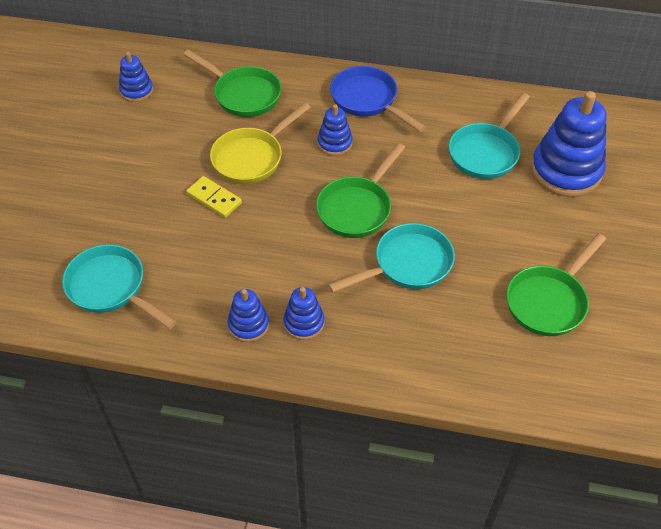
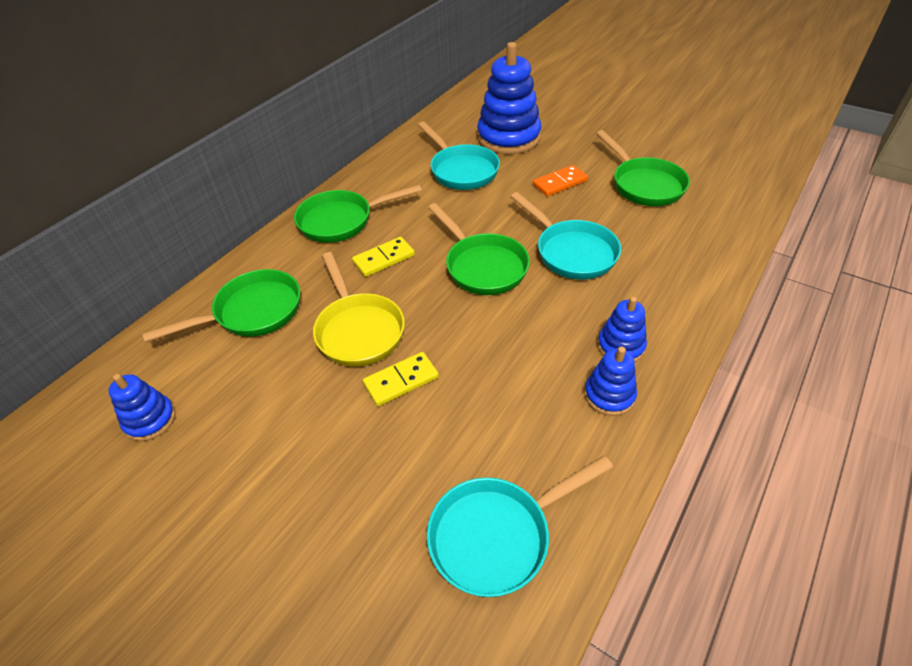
camera: 65 degrees left, 5 degrees down
blue stacking toy [318,104,353,156] -> yellow domino [352,237,415,277]
turquoise pan [328,223,455,293] -> turquoise pan turned 150 degrees clockwise [510,192,621,280]
blue pan [330,66,426,132] -> green pan [294,184,422,243]
none -> orange domino [533,165,588,196]

